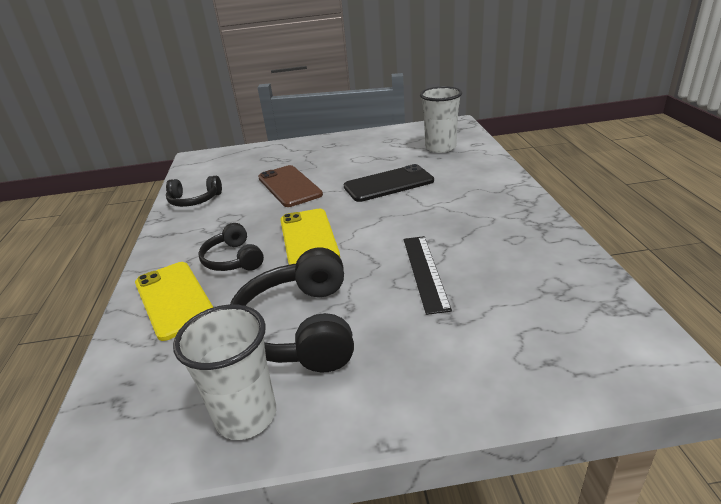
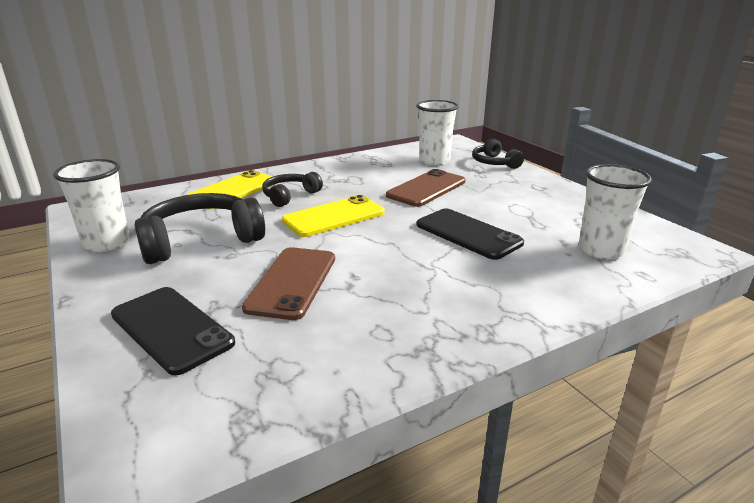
camera: 65 degrees right, 5 degrees down
black headphones [166,176,222,207] -> black headphones moved to [472,139,524,169]
black ruler [404,236,452,315] -> brown phone [242,247,335,320]
none -> black phone [111,287,235,376]
none -> white cup [417,100,459,165]

